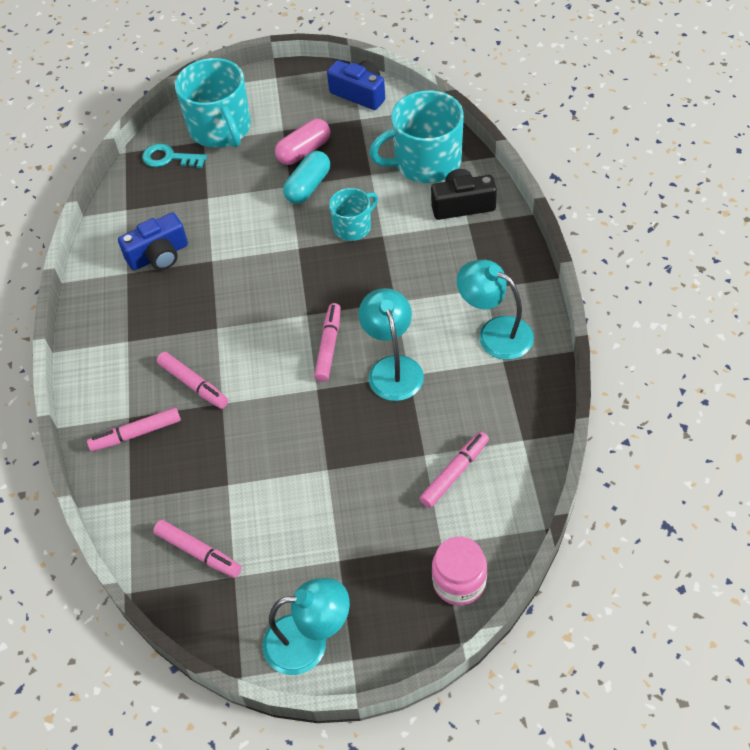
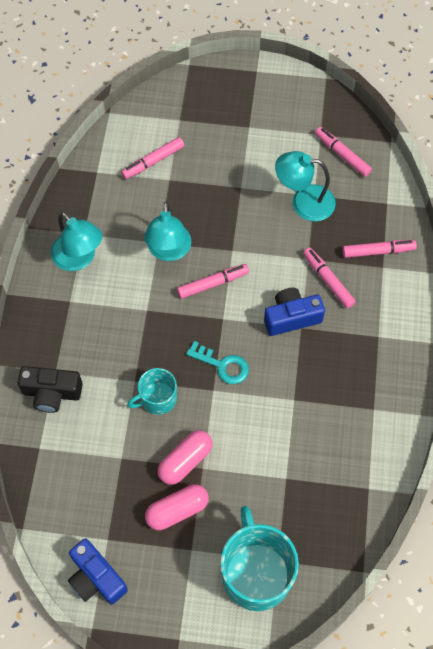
camera: 170 degrees left, 10 degrees up
blue camera [118,213,188,270] -> blue camera moved to [264,288,325,336]
turquoise key [142,143,207,168] -> turquoise key moved to [186,341,249,384]
turquoise lamp [263,578,350,675] -> turquoise lamp moved to [275,151,336,221]
turquoise capsule [283,151,330,204] -> pink capsule [158,430,212,485]
pink marker [314,303,341,382] -> pink marker turned 135 degrees counterclockwise [177,264,249,299]
turquoise mug [369,90,464,183] -> none
pink jar [432,537,487,605] -> none

